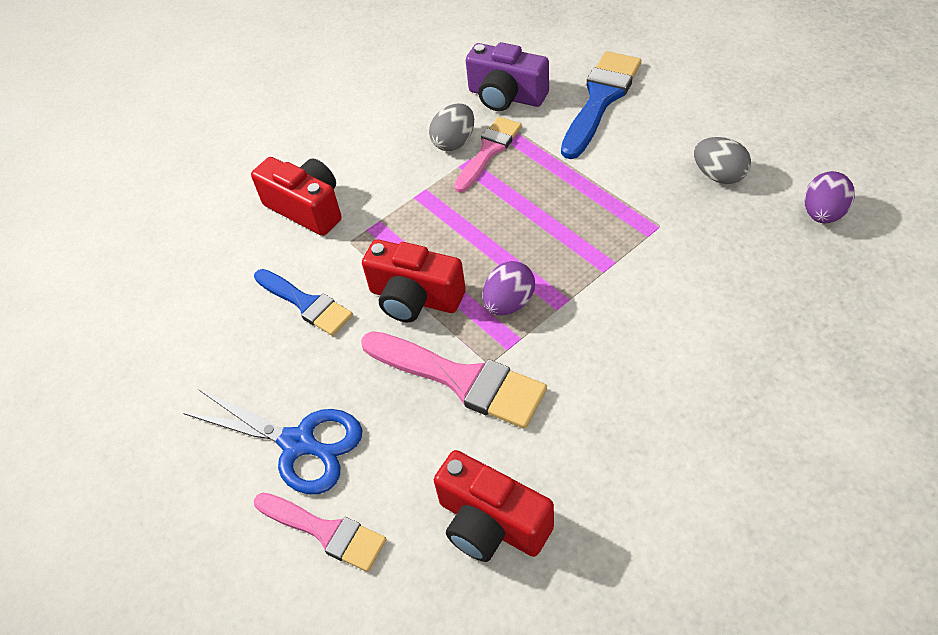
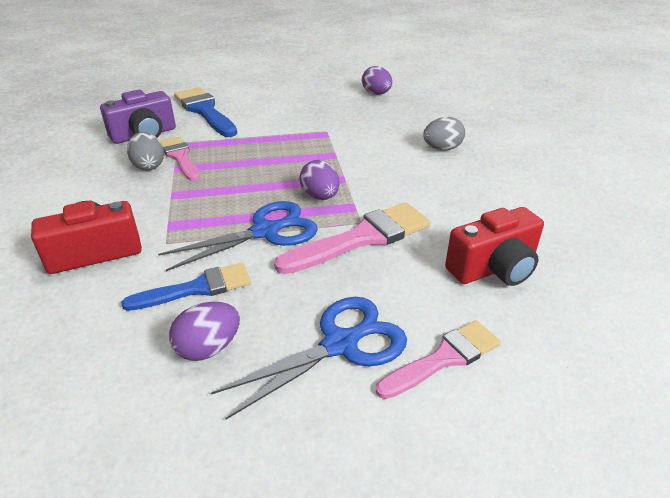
camera: 65 degrees left, 15 degrees down
red camera [362,239,466,322] -> blue scissors [158,201,318,271]
grey egg [694,137,751,184] -> grey egg moved to [423,117,465,150]
none -> purple egg [169,302,240,361]

